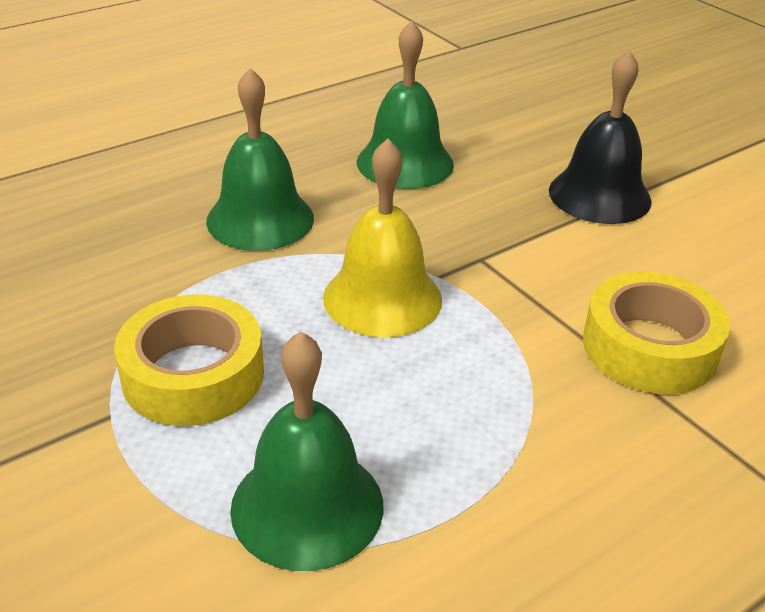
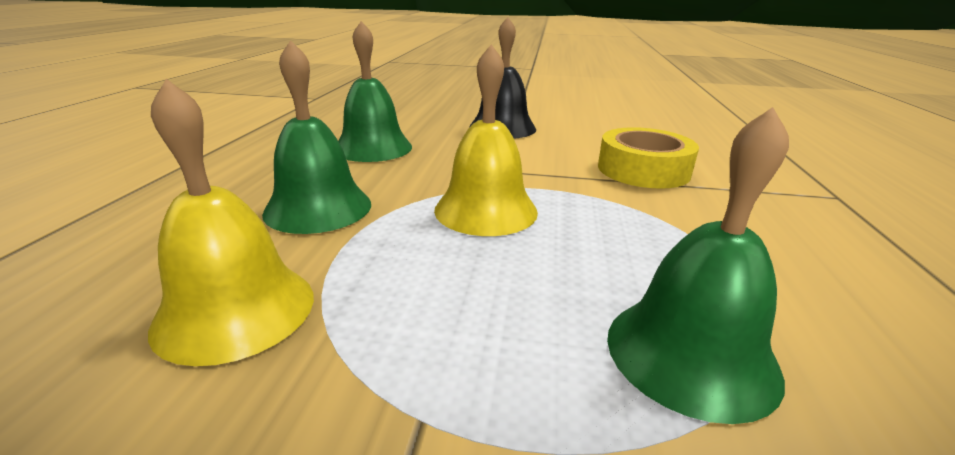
camera: 45 degrees left, 10 degrees down
yellow tape [114,294,264,426] -> none
none -> yellow bell [148,79,314,366]

